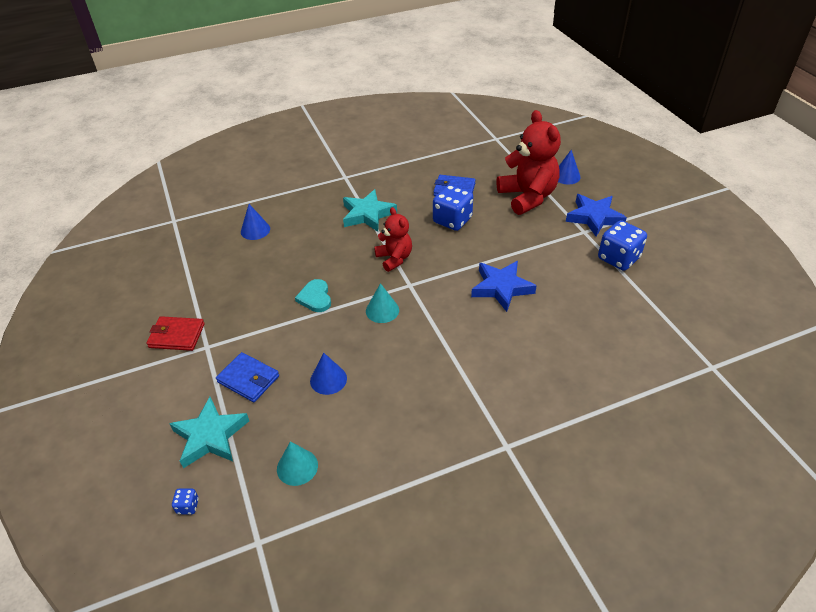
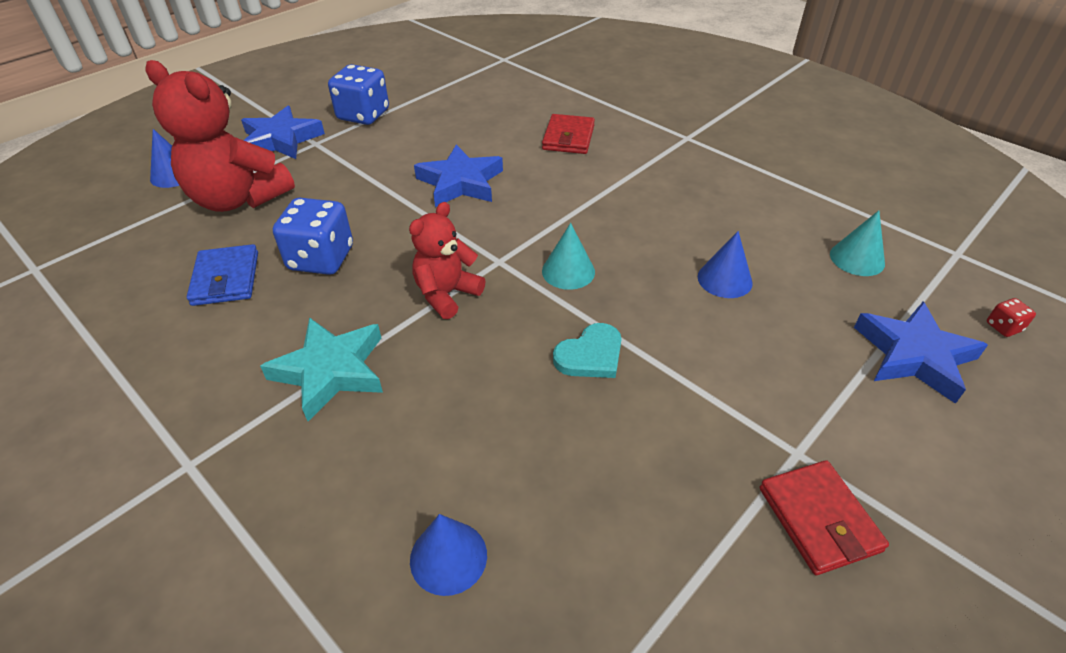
camera: 115 degrees left, 0 degrees up
turquoise star [169,397,249,468] -> blue star [854,302,988,404]
blue dice [172,489,199,514] -> red dice [987,298,1036,337]
blue wallet [216,352,279,402] -> none
red teddy bear [497,110,561,215] -> red teddy bear turned 105 degrees counterclockwise [146,60,295,212]
none -> red wallet [542,114,595,154]

